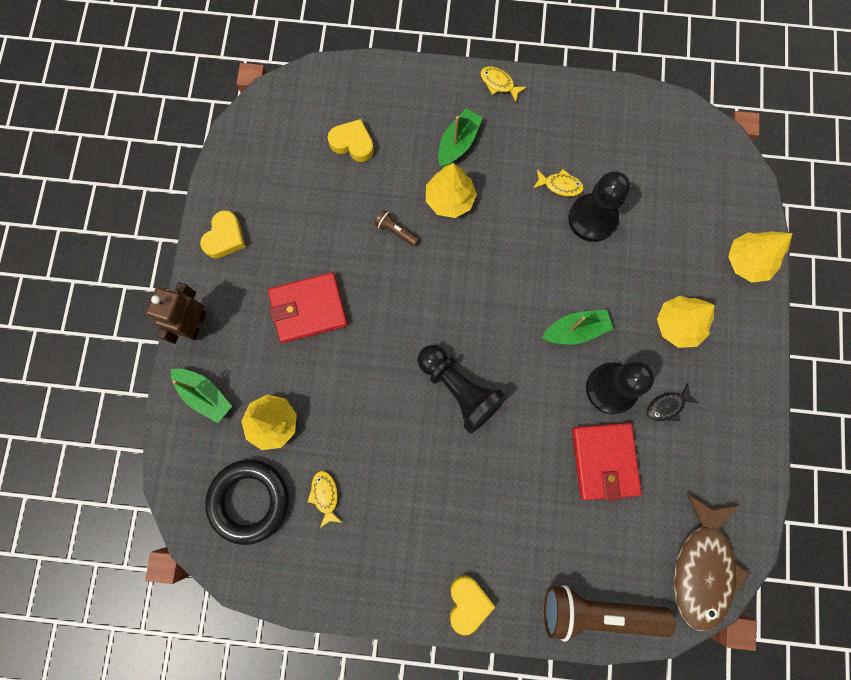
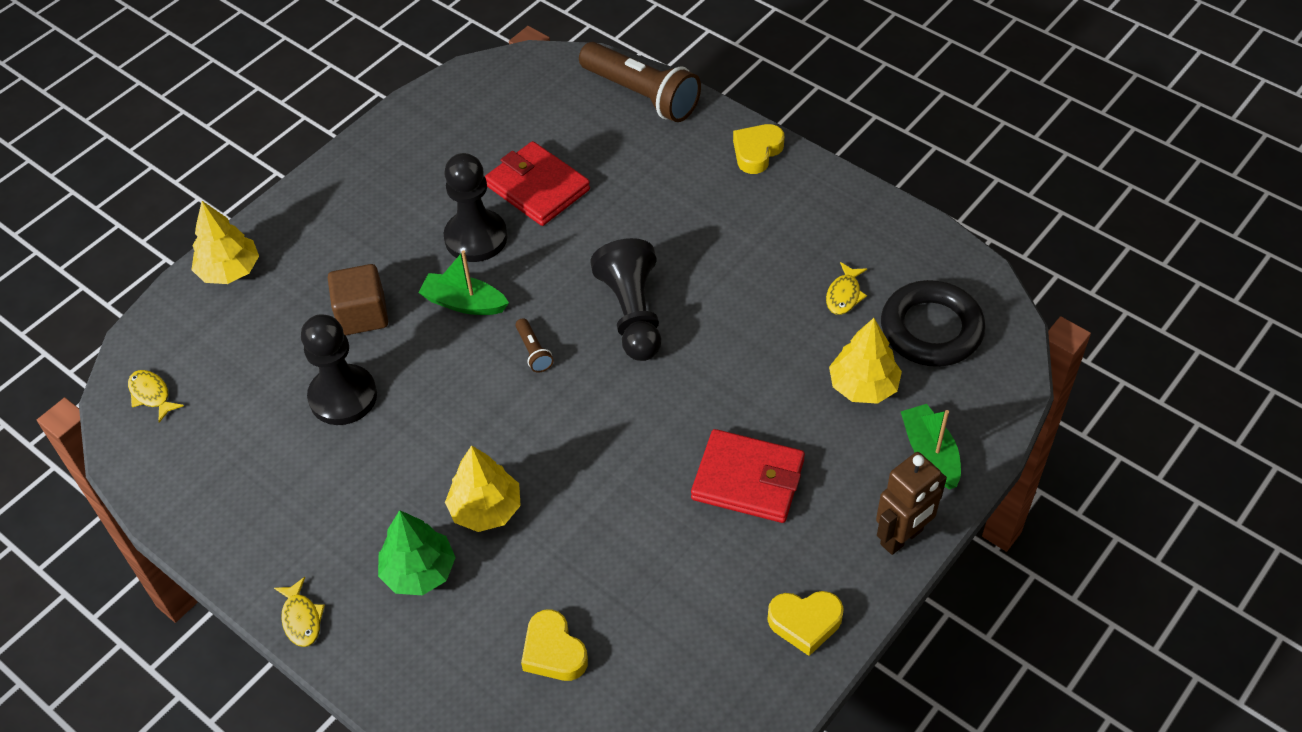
camera: 145 degrees left, 25 degrees down
yellow heart [200,210,246,259] -> yellow heart turned 150 degrees counterclockwise [767,591,844,656]
brown flashlight [374,210,419,246] -> brown flashlight moved to [515,318,554,373]
green boat [438,109,483,167] -> green tree [378,510,456,595]
yellow fish [533,169,584,197] -> yellow fish moved to [128,370,184,423]
red wallet [572,423,642,501] -> red wallet turned 75 degrees counterclockwise [485,141,590,226]
black fish [647,383,699,421] -> none
yellow tree [657,296,714,348] -> none
brown fish [674,493,750,631] -> none
none -> brown cube [328,264,388,335]

